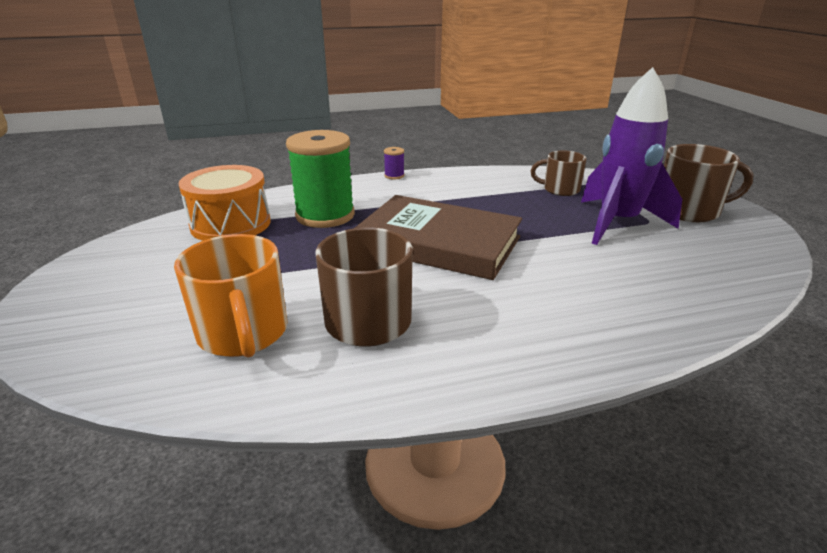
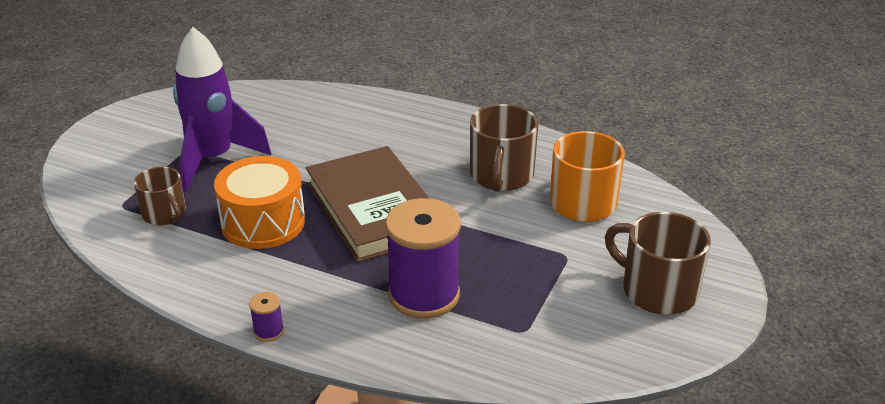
camera: 140 degrees left, 5 degrees up
orange drum [178,165,271,241] -> orange drum moved to [214,156,305,249]
green spool [286,130,355,228] -> purple spool [385,198,461,319]
brown mug [664,144,753,222] -> brown mug moved to [605,212,711,315]

